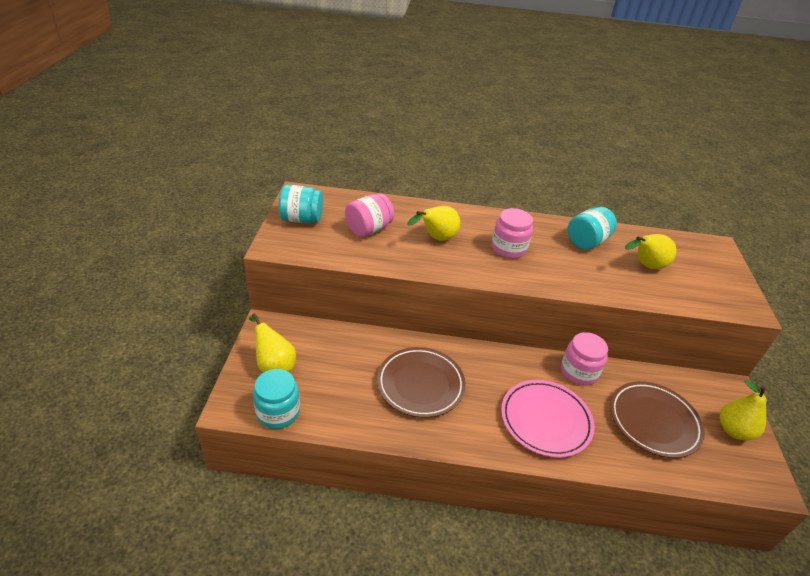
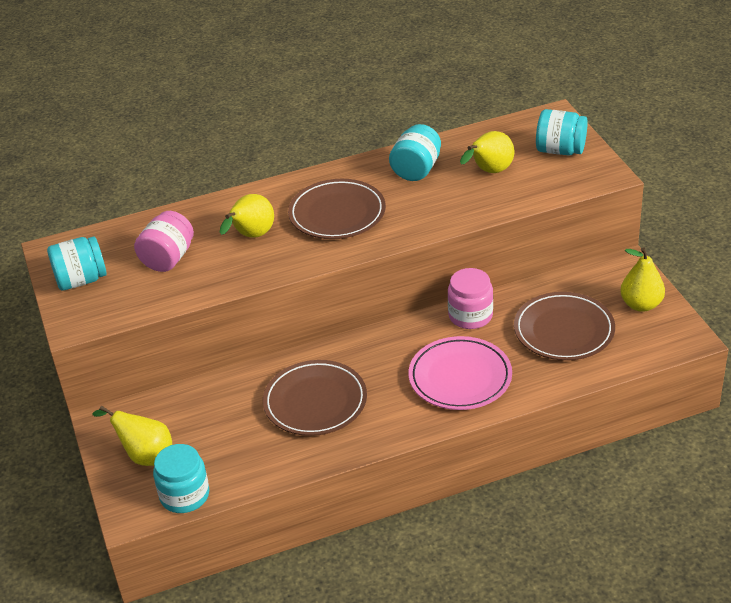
camera: 20 degrees left, 0 degrees up
pink jar [492,208,533,259] -> brown plate [288,179,386,239]
none -> turquoise jar [536,109,587,155]

